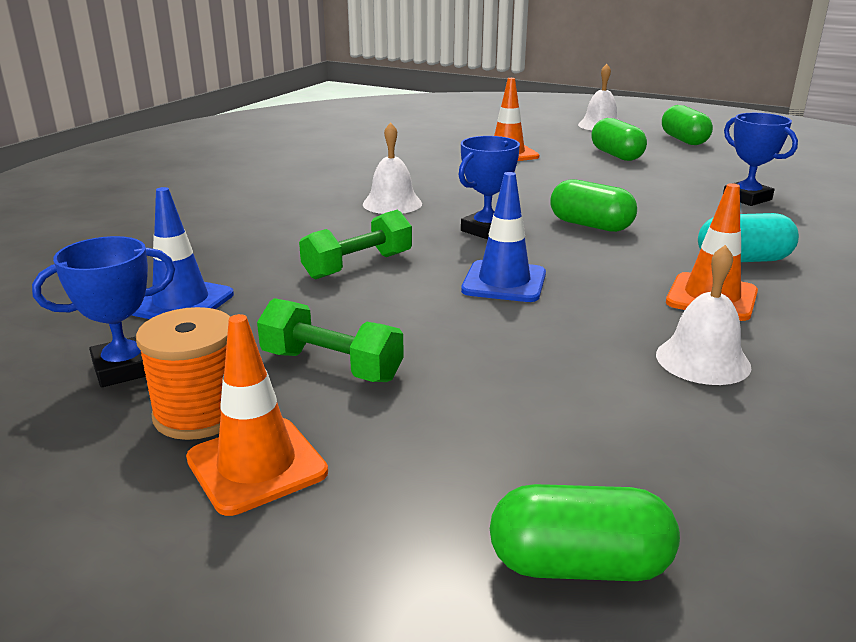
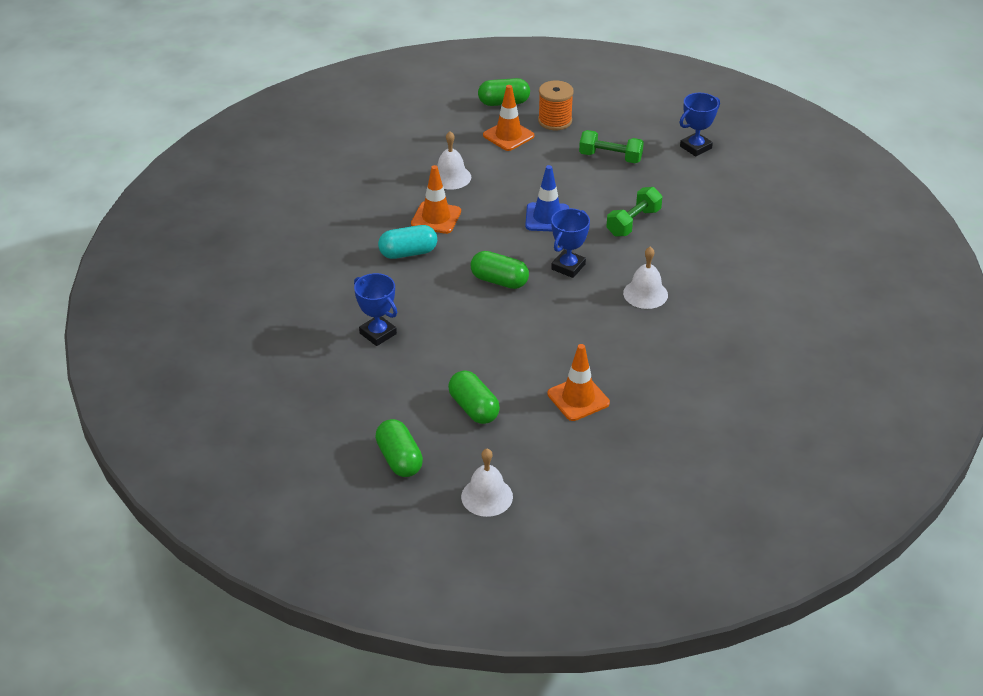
camera: 170 degrees right, 15 degrees up
blue traffic cone [132,187,234,319] -> none
orange spool [136,307,230,440] -> orange spool moved to [538,80,574,130]
orange traffic cone [186,314,328,516] -> orange traffic cone moved to [483,85,534,151]

